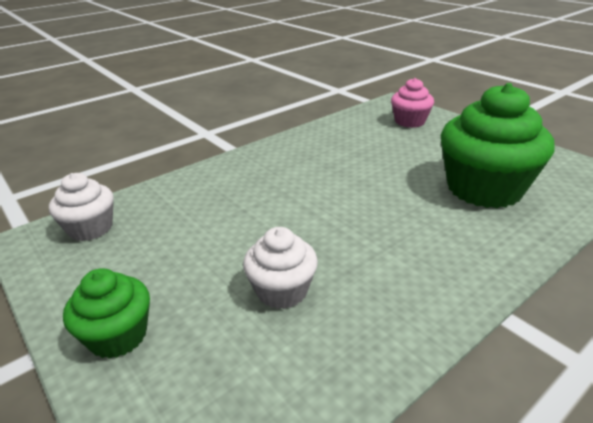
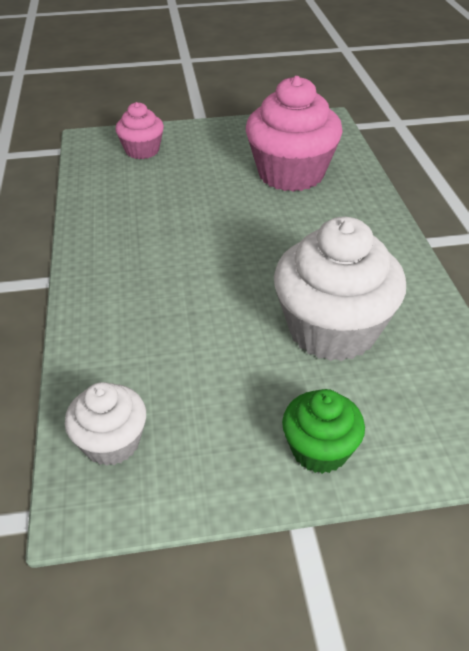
camera: 60 degrees left, 10 degrees up
white cupcake [243,227,318,309] -> white cupcake [274,217,406,361], size x1.85
green cupcake [440,83,555,208] -> pink cupcake [246,76,343,191]

